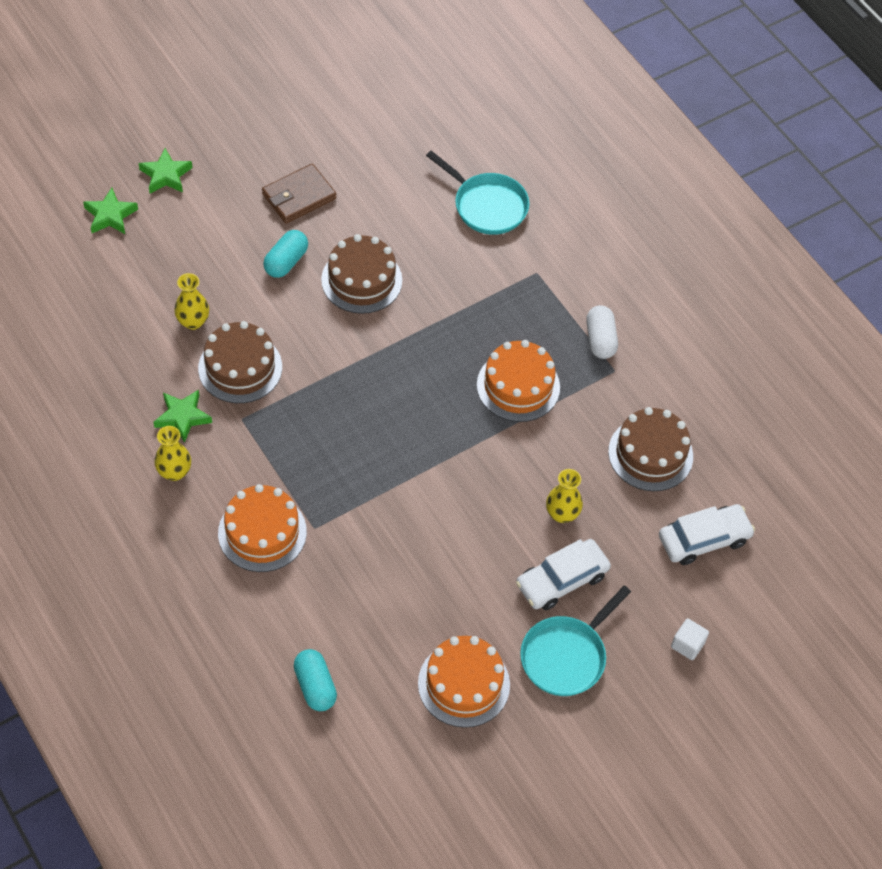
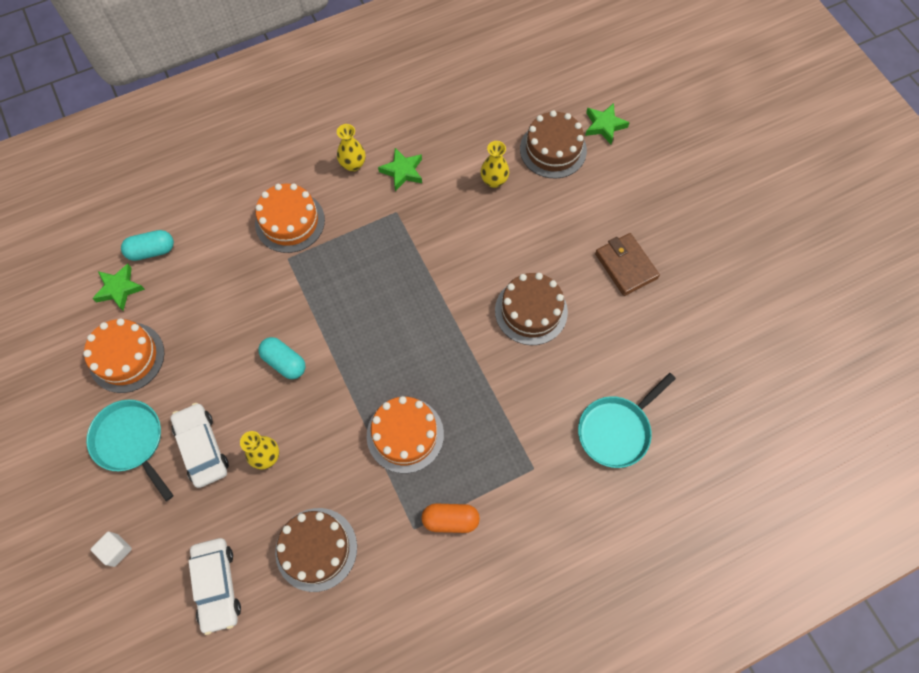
camera: 100 degrees right, 10 degrees up
green star [139,148,193,194] -> green star moved to [92,264,145,311]
brown cake [198,321,282,403] -> brown cake moved to [520,110,587,178]
turquoise capsule [263,230,308,278] -> turquoise capsule moved to [258,337,305,379]
white capsule [586,305,618,359] -> orange capsule [422,504,480,533]

